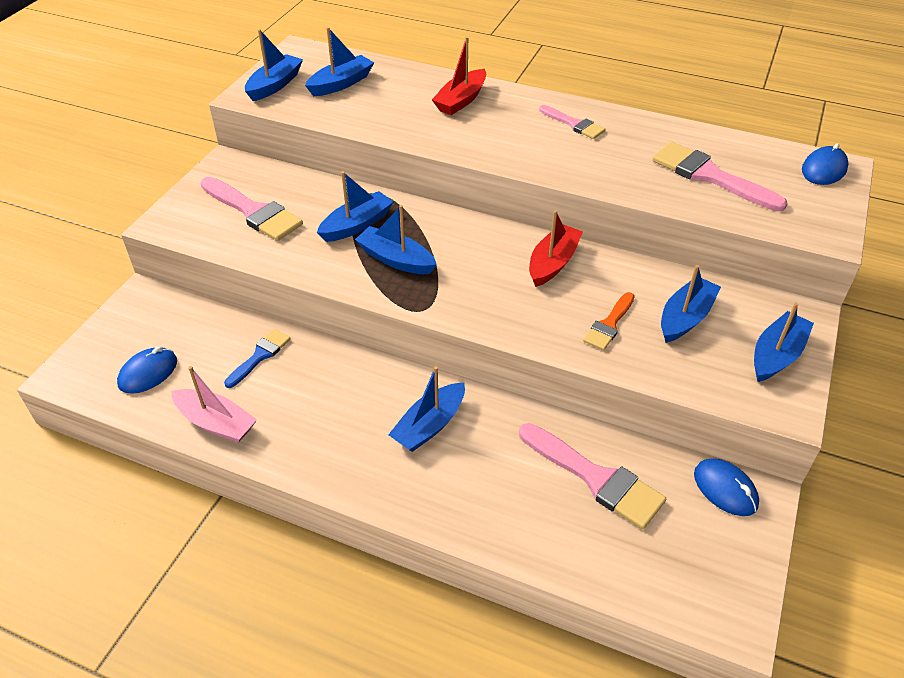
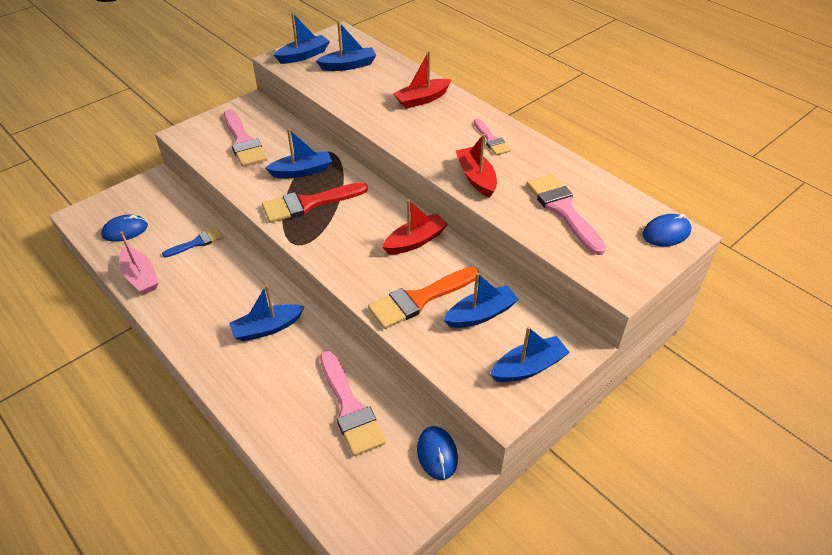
camera: 25 degrees right, 0 degrees up
blue boat [355,205,437,274] -> red brush [262,182,368,223]
orange brush [583,292,635,351] -> orange brush [368,267,479,329], size x1.72
none -> red boat [456,134,497,198]

